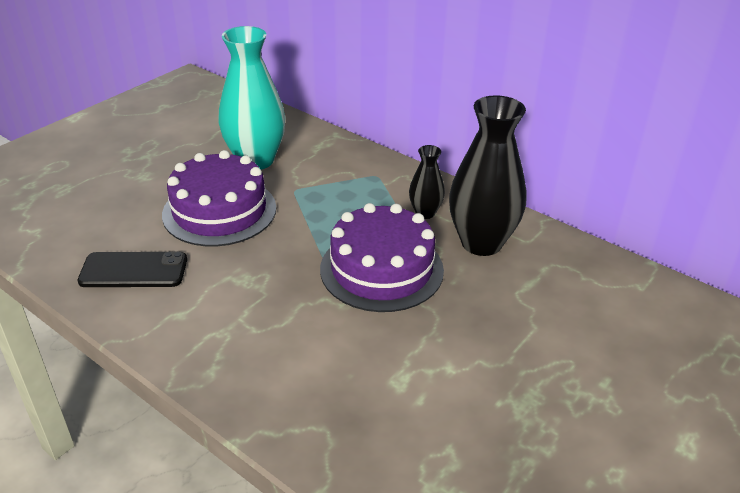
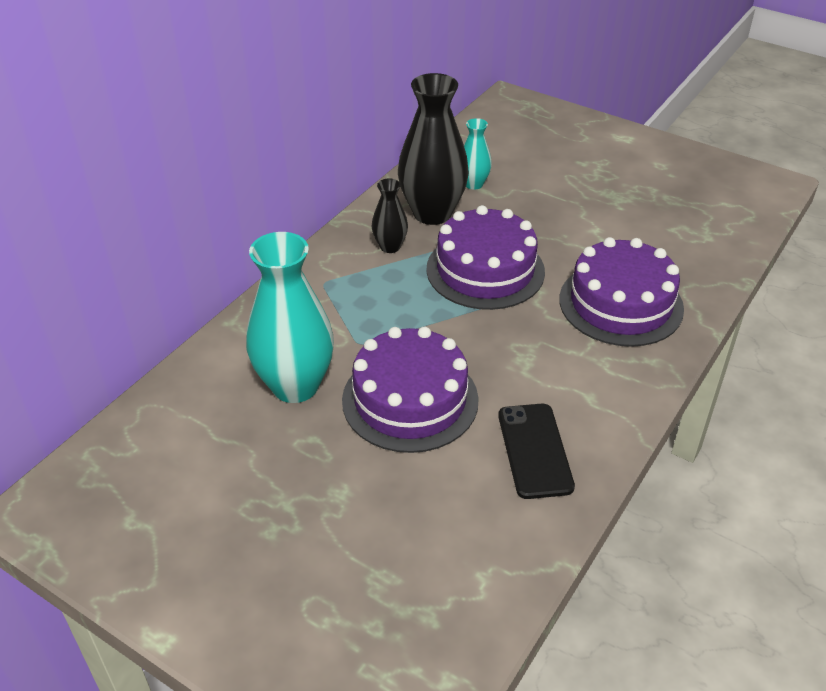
camera: 95 degrees left, 5 degrees up
none -> turquoise vase [464,118,492,190]
none -> purple cake [559,237,684,347]

